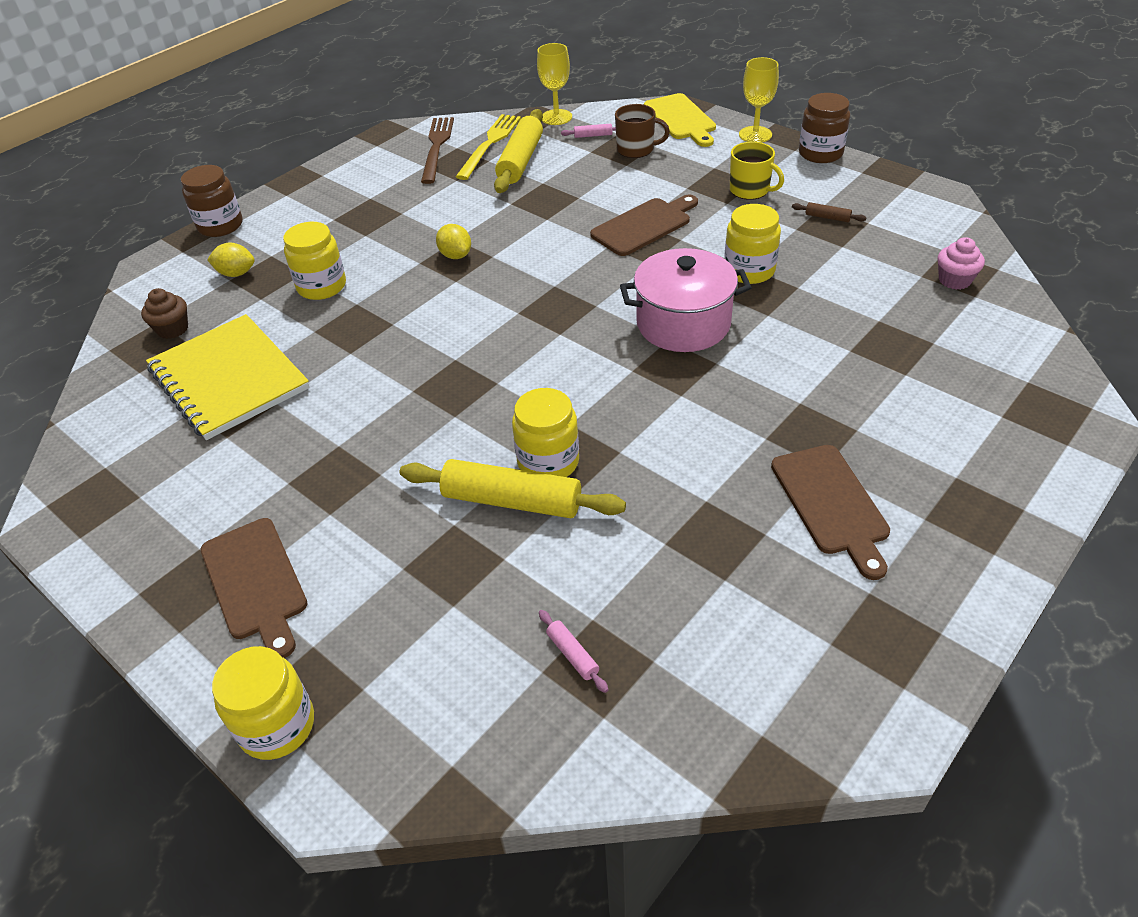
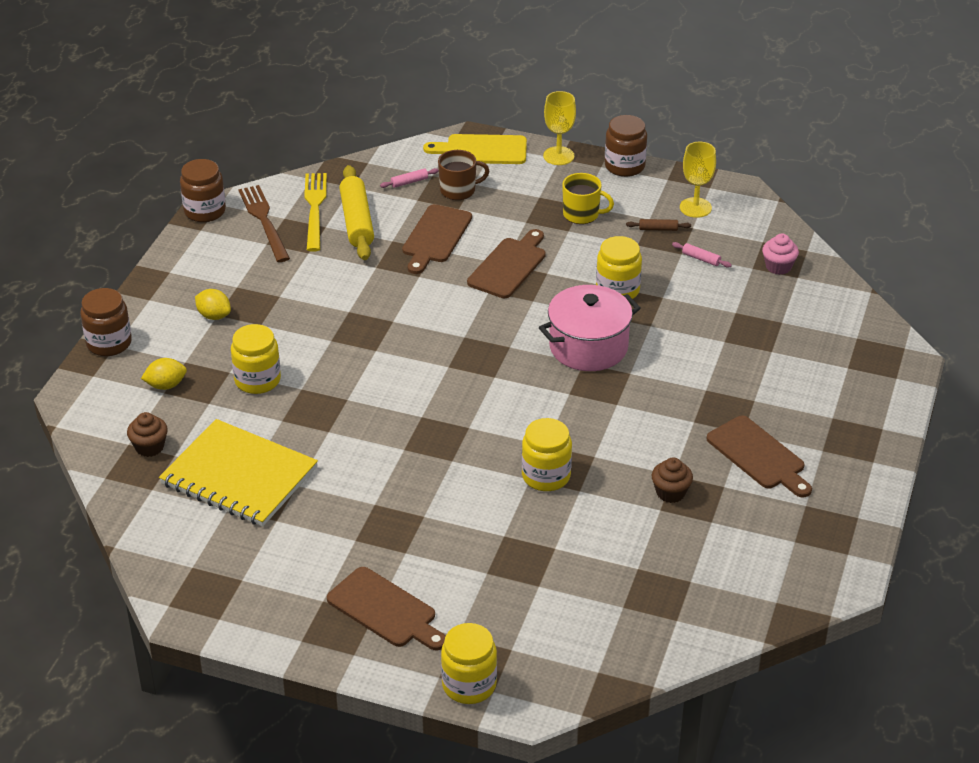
camera: 25 degrees left, 5 degrees down
yellow rolling pin [400,459,626,518] -> none
yellow lemon [436,224,471,259] -> yellow lemon moved to [195,289,231,320]
yellow goblet [537,43,572,125] -> yellow goblet moved to [680,142,716,218]
pink rolling pin [539,610,608,693] -> pink rolling pin moved to [672,242,732,268]
yellow cutting board [644,93,716,147] -> yellow cutting board turned 135 degrees clockwise [423,134,527,164]
none -> brown jar [180,159,226,222]
none -> brown cutting board [402,204,472,274]
none -> brown cupcake [652,458,693,503]

